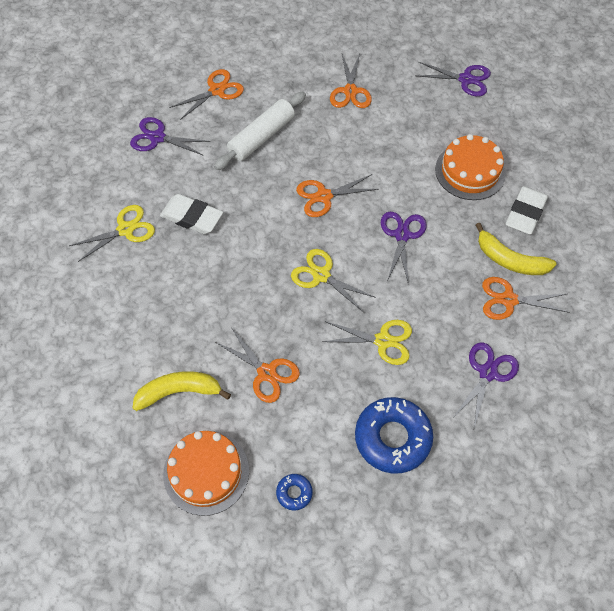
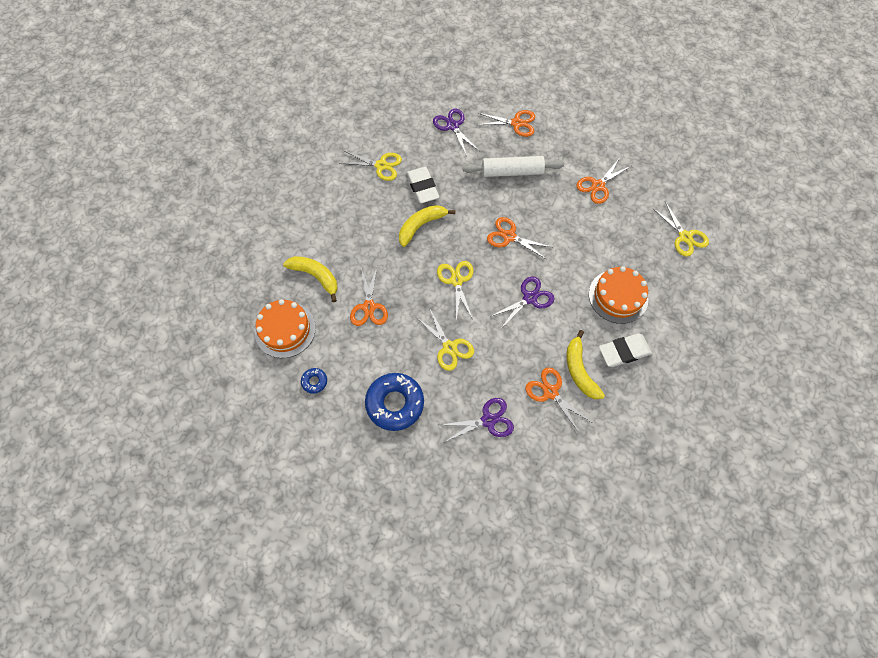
camera: 45 degrees right, 5 degrees up
purple scissors [416,62,491,97] -> yellow scissors [652,201,709,256]
none -> yellow banana [399,205,455,247]

